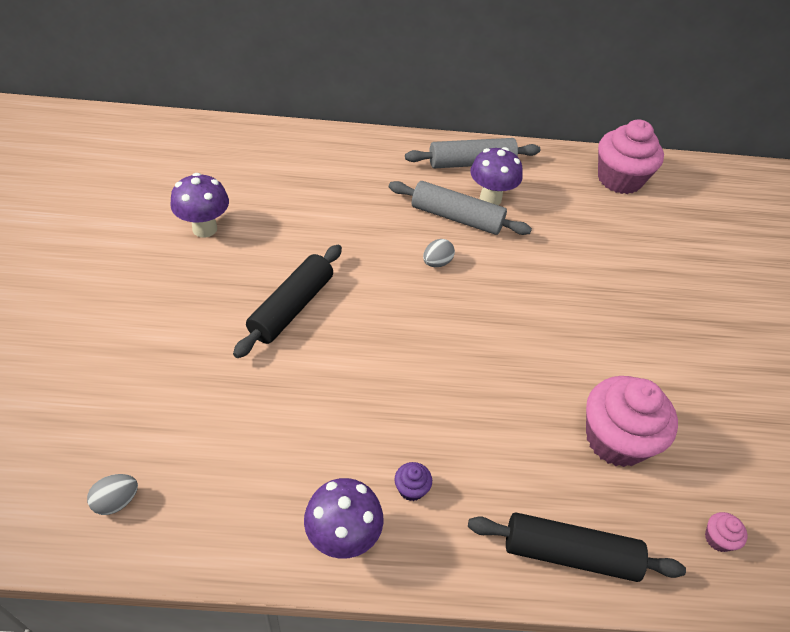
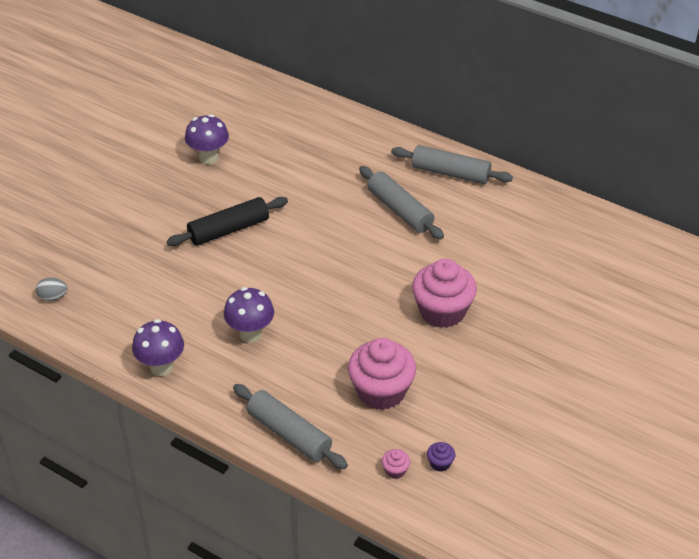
camera: 35 degrees right, 5 degrees down
purple cupcake [395,462,432,501] -> purple cupcake moved to [427,442,456,472]
grey egg [423,239,455,267] -> none
black rolling pin [468,512,686,582] -> grey rolling pin [233,384,348,469]
purple mushroom [470,147,523,205] -> purple mushroom moved to [224,287,274,343]
pink cupcake [598,119,664,194] -> pink cupcake moved to [412,259,477,328]

